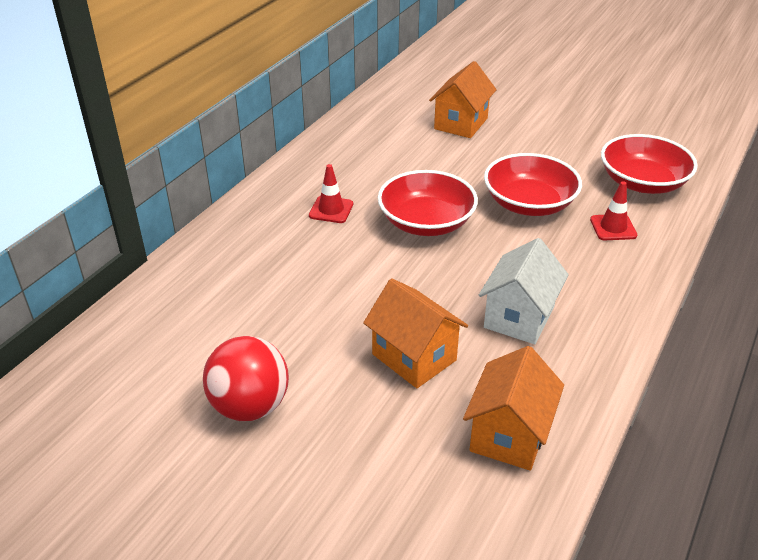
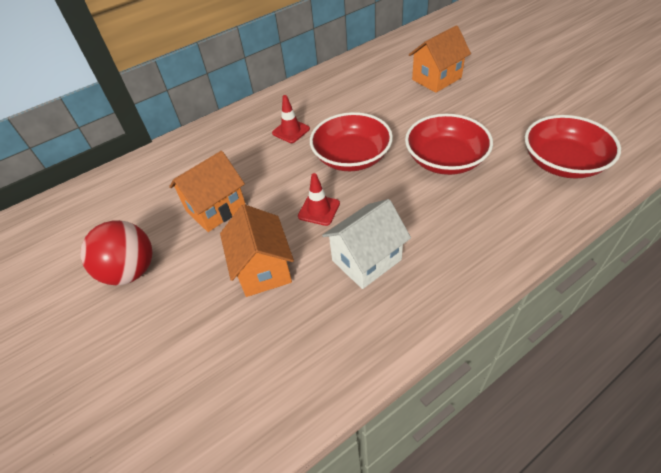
camera: 30 degrees right, 10 degrees up
orange house [463,346,564,471] -> orange house moved to [169,151,246,232]
red traffic cone [590,181,637,240] -> red traffic cone moved to [298,173,340,226]

